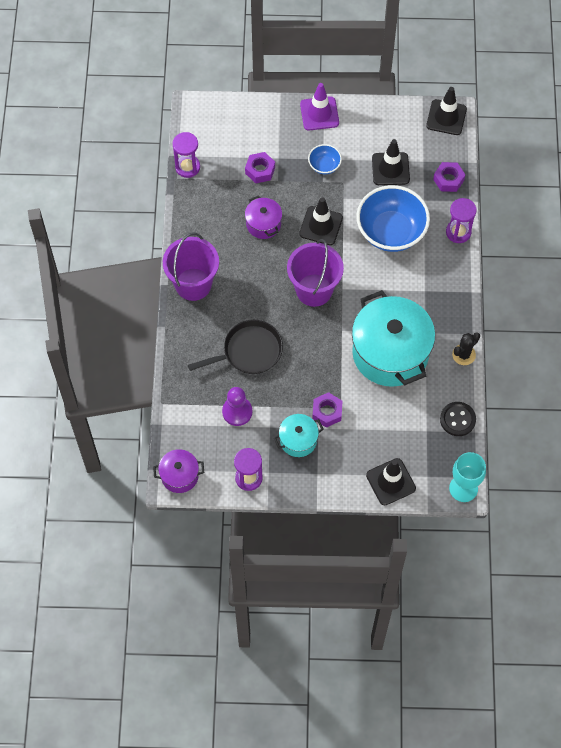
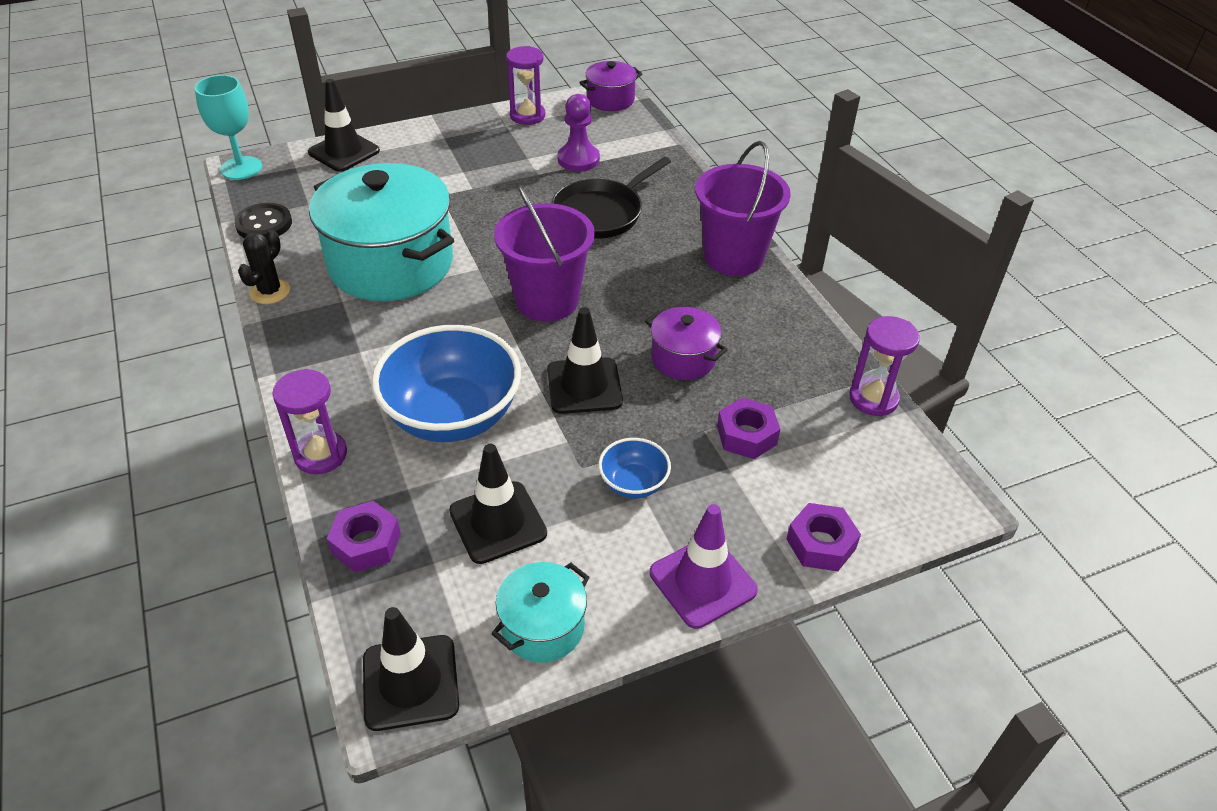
camera: 155 degrees right, 20 degrees down
turquoise pot [274,414,324,457] -> turquoise pot moved to [491,562,590,663]
purple nut [312,392,342,428] -> purple nut moved to [786,503,861,571]

